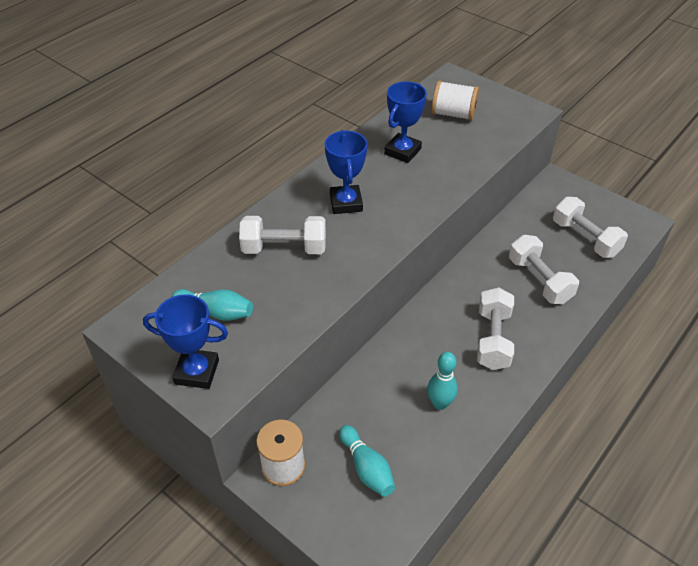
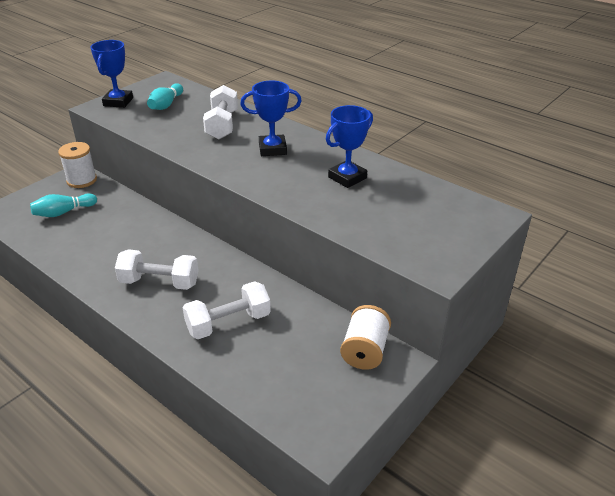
camera: 90 degrees right, 10 degrees down
blue trophy [384,81,427,163] -> blue trophy turned 75 degrees counterclockwise [326,105,373,188]
turquoise bowling pin [427,352,458,410] -> none
white spool [432,80,479,121] -> white spool moved to [340,305,391,370]
white dumbbell [553,197,628,258] -> none

